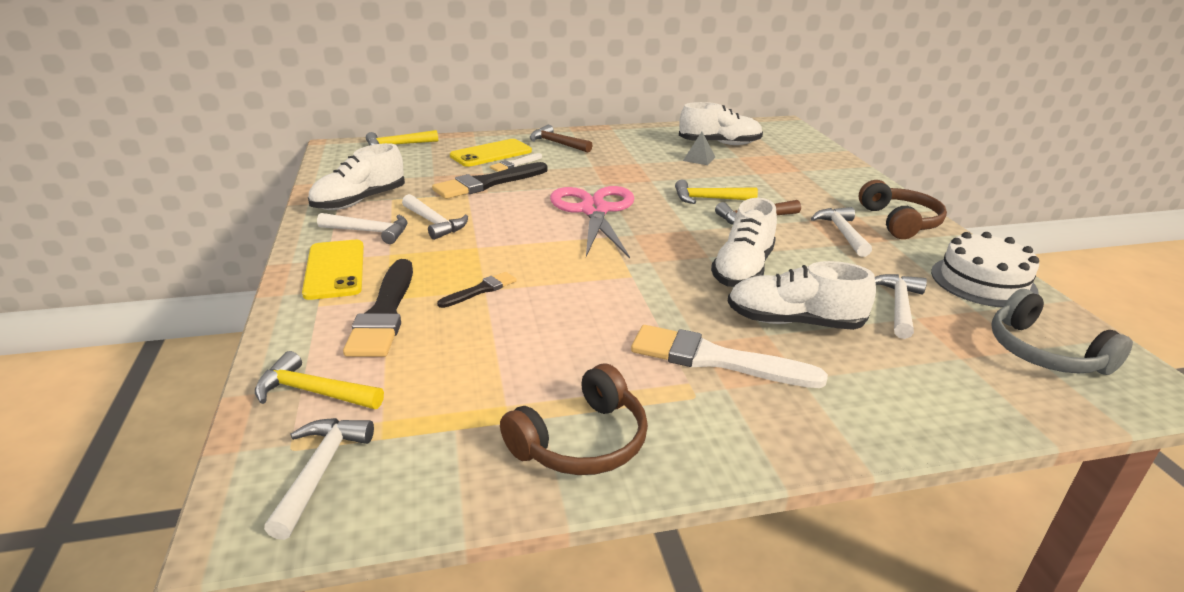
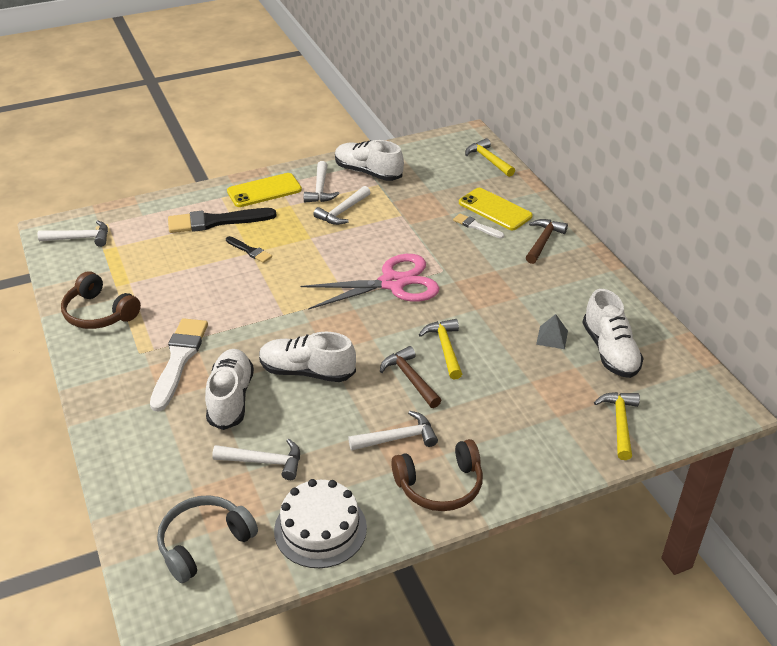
camera: 80 degrees right, 10 degrees up
yellow hammer [255,351,384,409] -> yellow hammer moved to [594,392,640,460]
black brush [432,162,548,199] -> none

